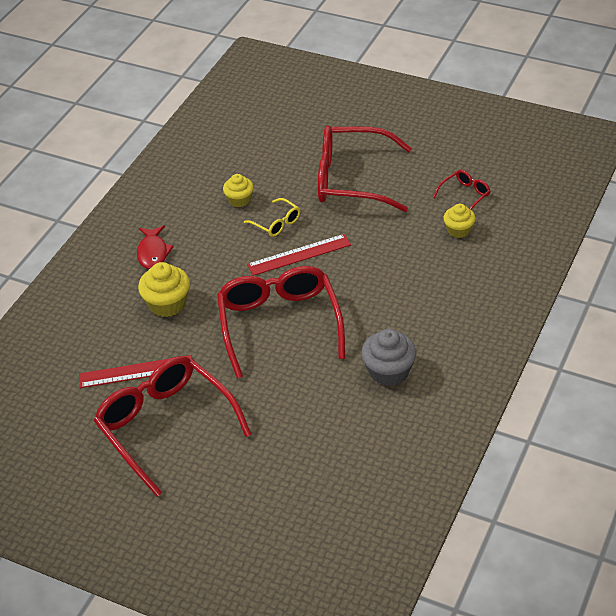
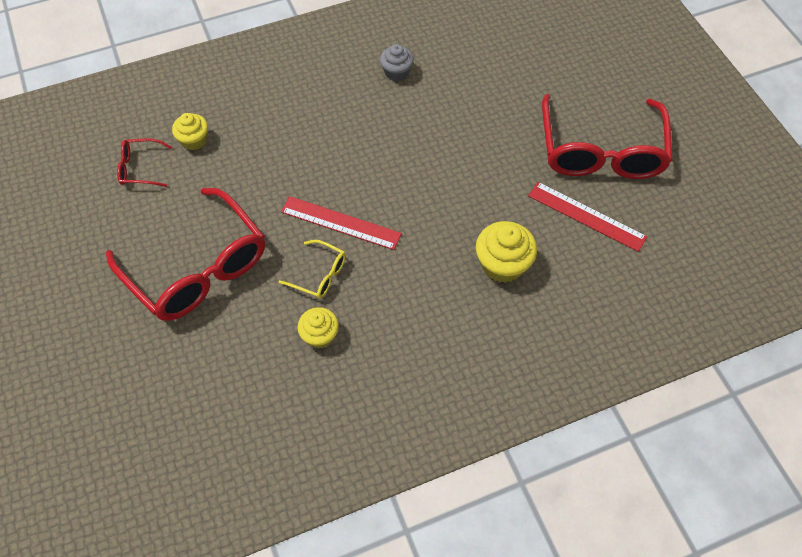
camera: 140 degrees left, 15 degrees up
red fish [137,225,174,269] -> none
red glasses [217,266,345,379] -> none
yellow glasses [244,198,300,237] -> yellow glasses turned 120 degrees clockwise [278,240,346,299]
grey cupcake [361,329,417,386] -> grey cupcake [380,44,414,81], size x0.65

